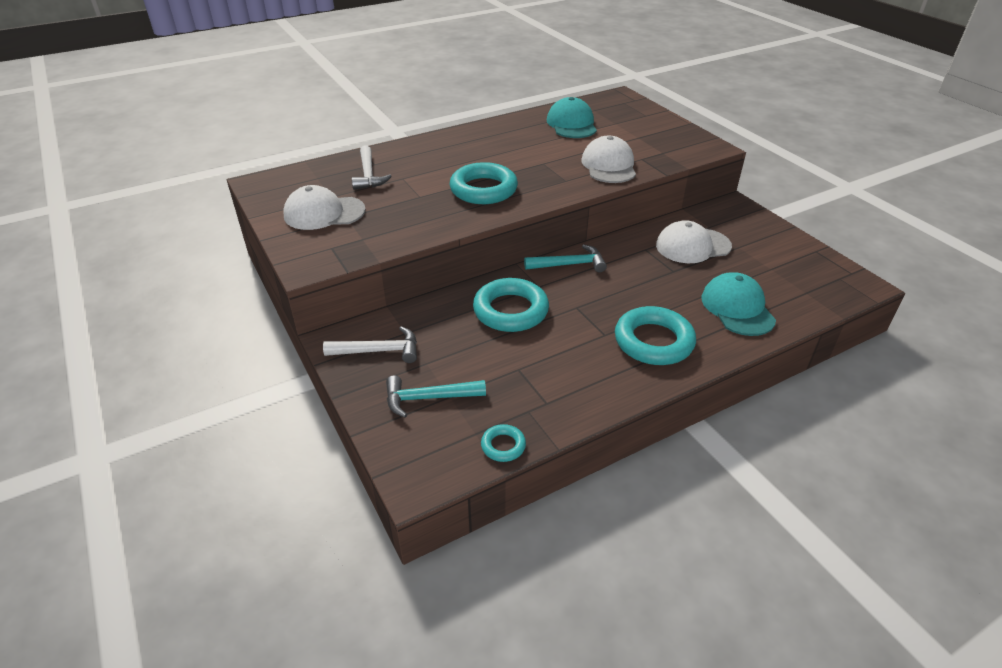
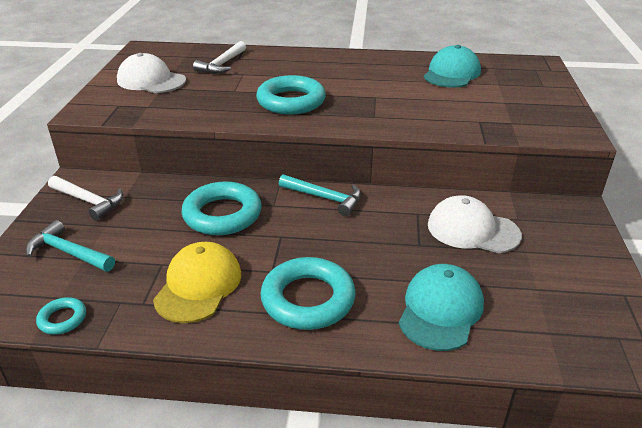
camera: 35 degrees right, 5 degrees down
white cap [582,136,636,183] -> none
none -> yellow cap [153,242,241,323]

